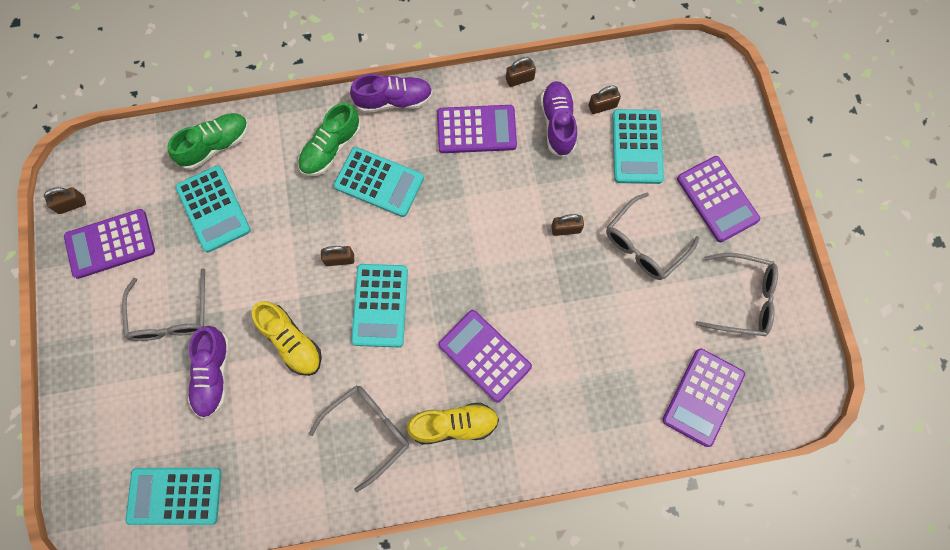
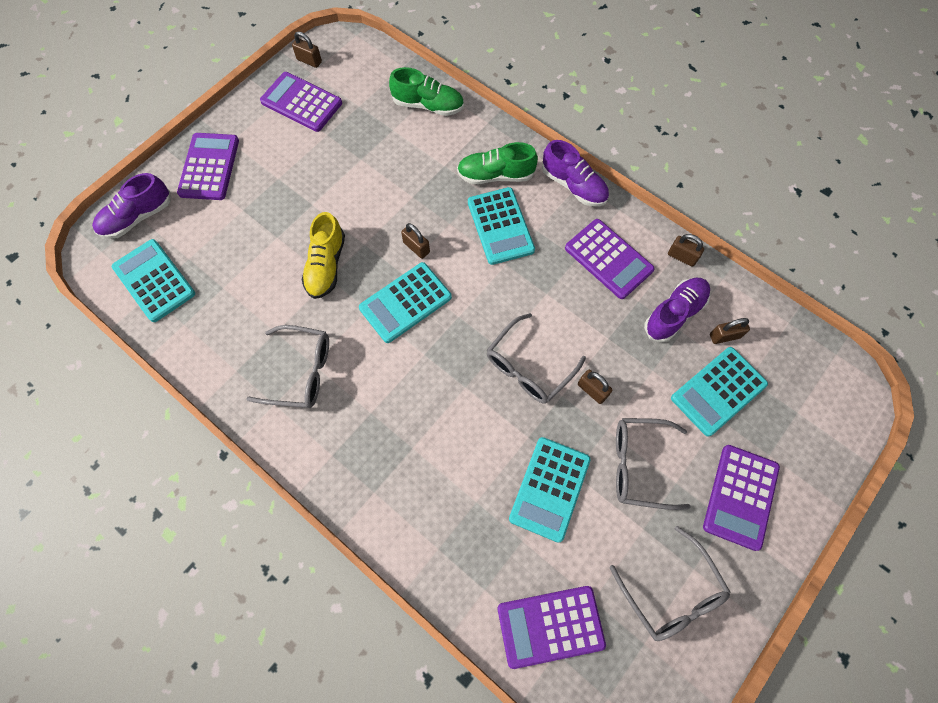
camera: 50 degrees right, 5 degrees down
grey glasses [122,268,205,341] -> grey glasses moved to [487,313,586,404]
turquoise calculator [175,165,251,252] -> turquoise calculator moved to [509,437,591,543]
purple shoe [188,326,230,419] -> purple shoe moved to [92,173,171,239]
yellow shoe [407,403,499,445] -> none
purple calculator [438,310,532,403] -> purple calculator moved to [177,133,239,200]
brown padlock [589,86,621,114] -> brown padlock turned 45 degrees counterclockwise [710,318,750,344]

